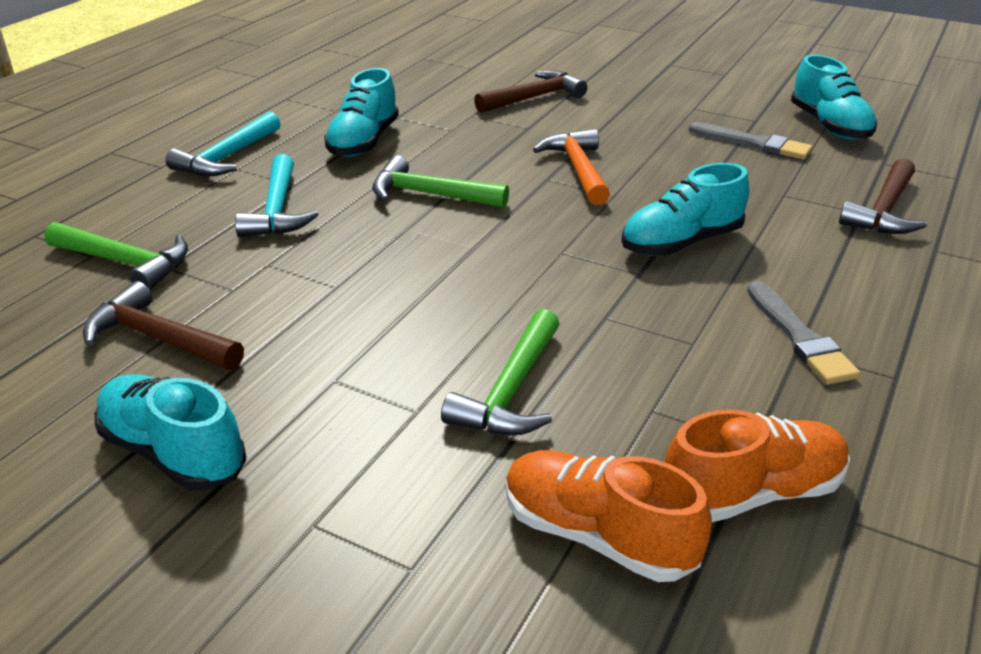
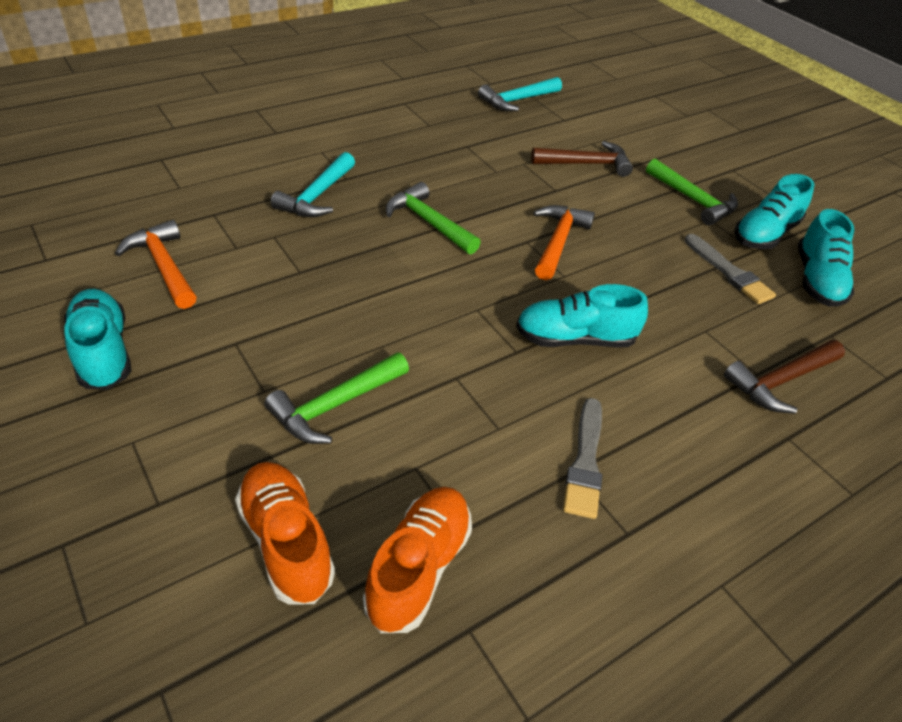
camera: 25 degrees right, 10 degrees up
green hammer [44,222,188,290] -> green hammer moved to [646,159,738,225]
brown hammer [83,281,244,370] -> orange hammer [115,220,197,309]
turquoise hammer [165,112,281,176] -> turquoise hammer moved to [478,77,562,111]
turquoise shoe [324,68,399,157] -> turquoise shoe moved to [734,174,814,249]
orange shoe [664,410,850,522] -> orange shoe turned 75 degrees counterclockwise [363,487,472,633]

